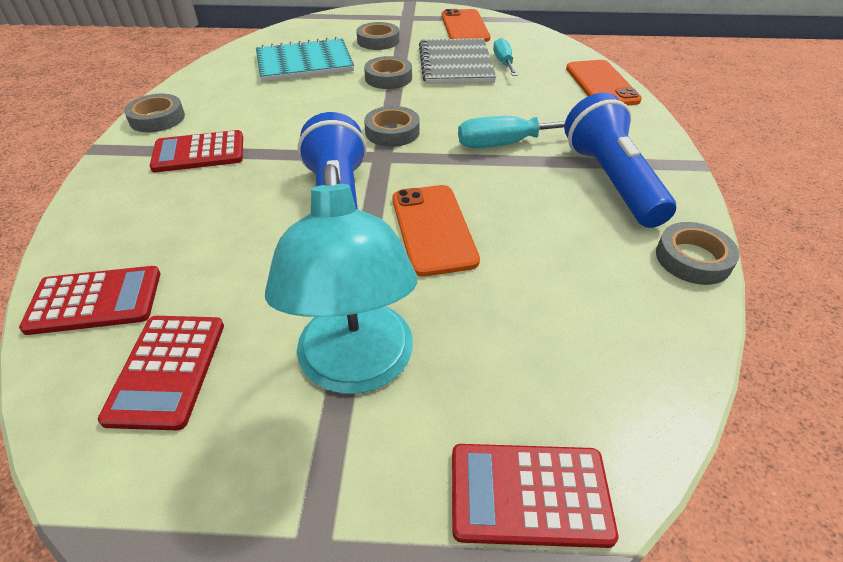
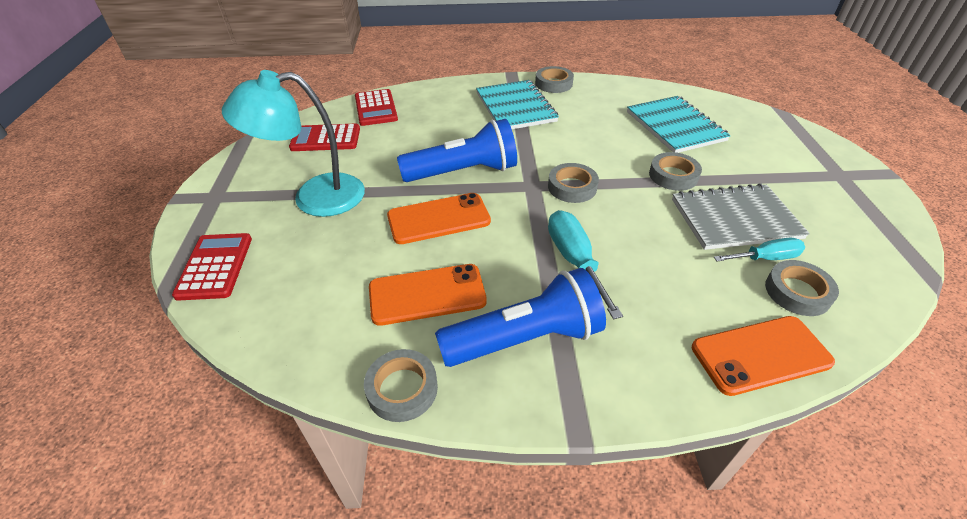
camera: 85 degrees right, 0 degrees up
red calculator [150,130,243,172] -> turquoise notebook [476,80,559,129]
grey tape [356,22,399,50] -> grey tape moved to [765,260,839,316]
orange phone [442,9,490,42] -> orange phone moved to [369,264,487,326]

